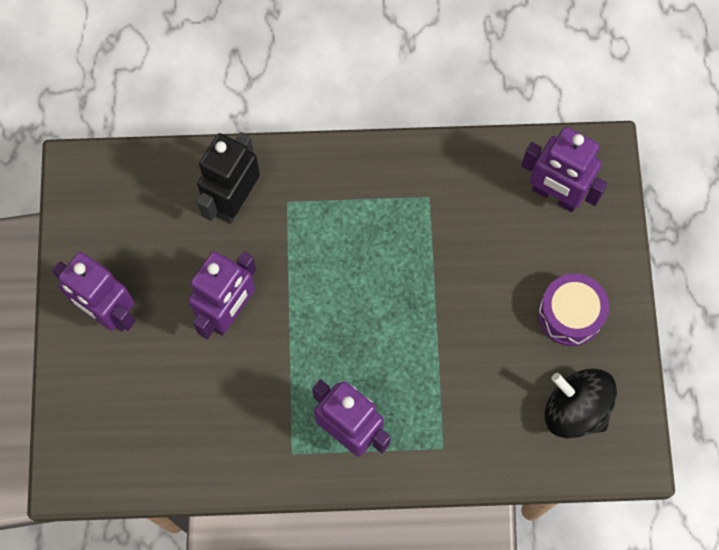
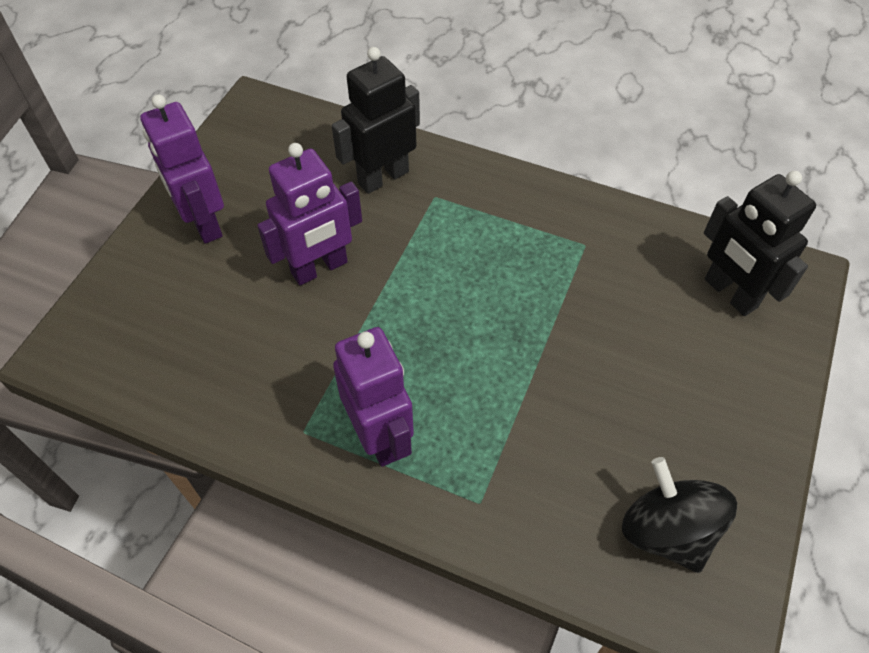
camera: 25 degrees right, 15 degrees down
purple robot [521,127,608,212] -> black robot [704,171,816,316]
purple drum [538,274,609,346] -> none

